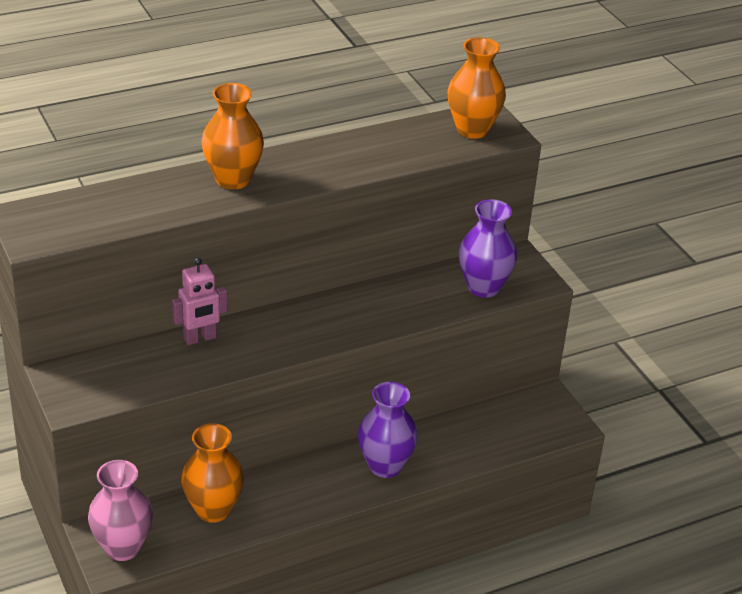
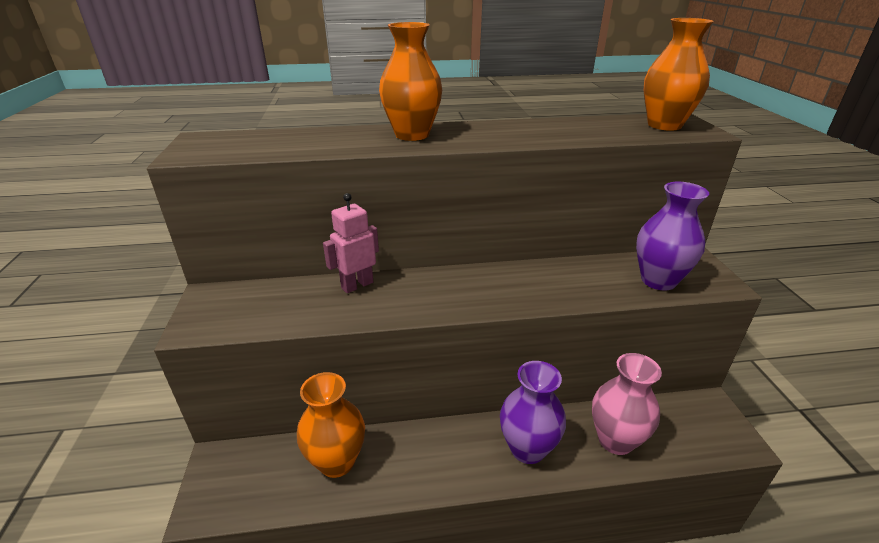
camera: 20 degrees right, 5 degrees down
pink vase [88,460,153,561] -> pink vase moved to [592,353,662,455]
pink robot [172,258,227,345] -> pink robot turned 150 degrees clockwise [323,193,379,293]

